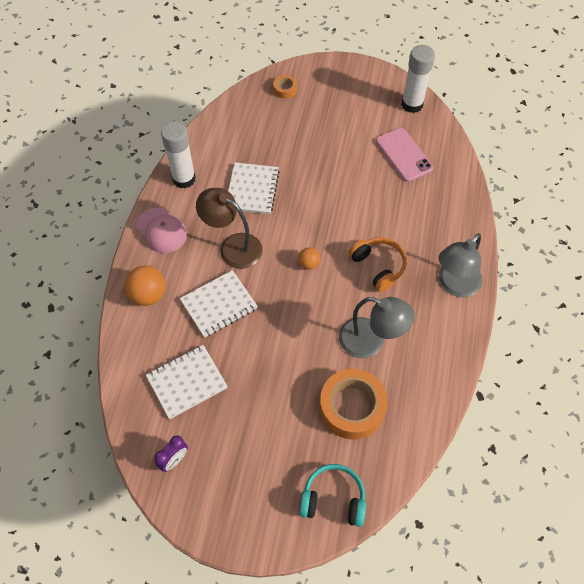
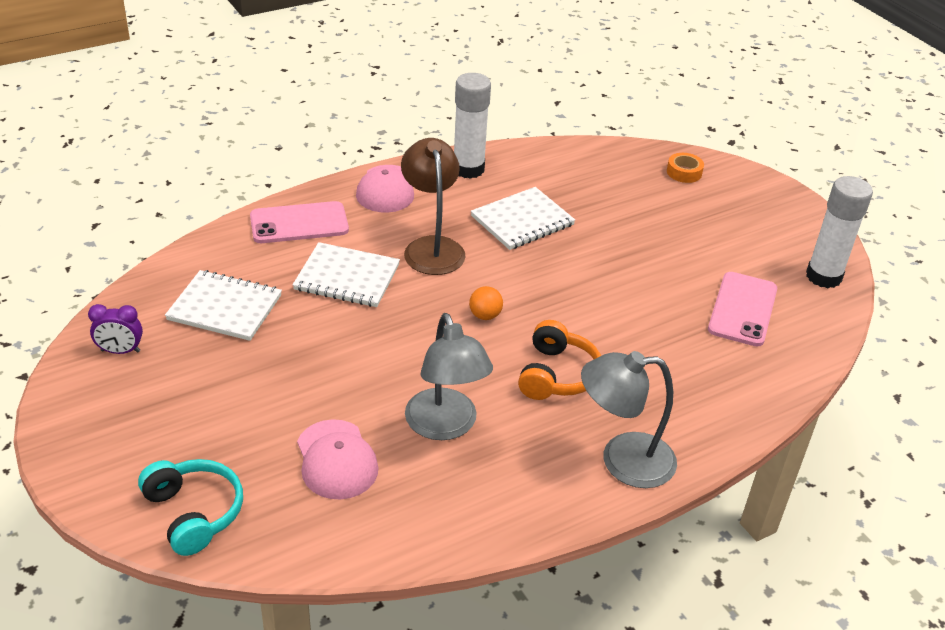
camera: 45 degrees right, 20 degrees down
orange ball [125,266,166,306] -> pink phone [250,201,349,243]
orange tape [320,369,388,439] -> pink cap [297,419,379,499]

